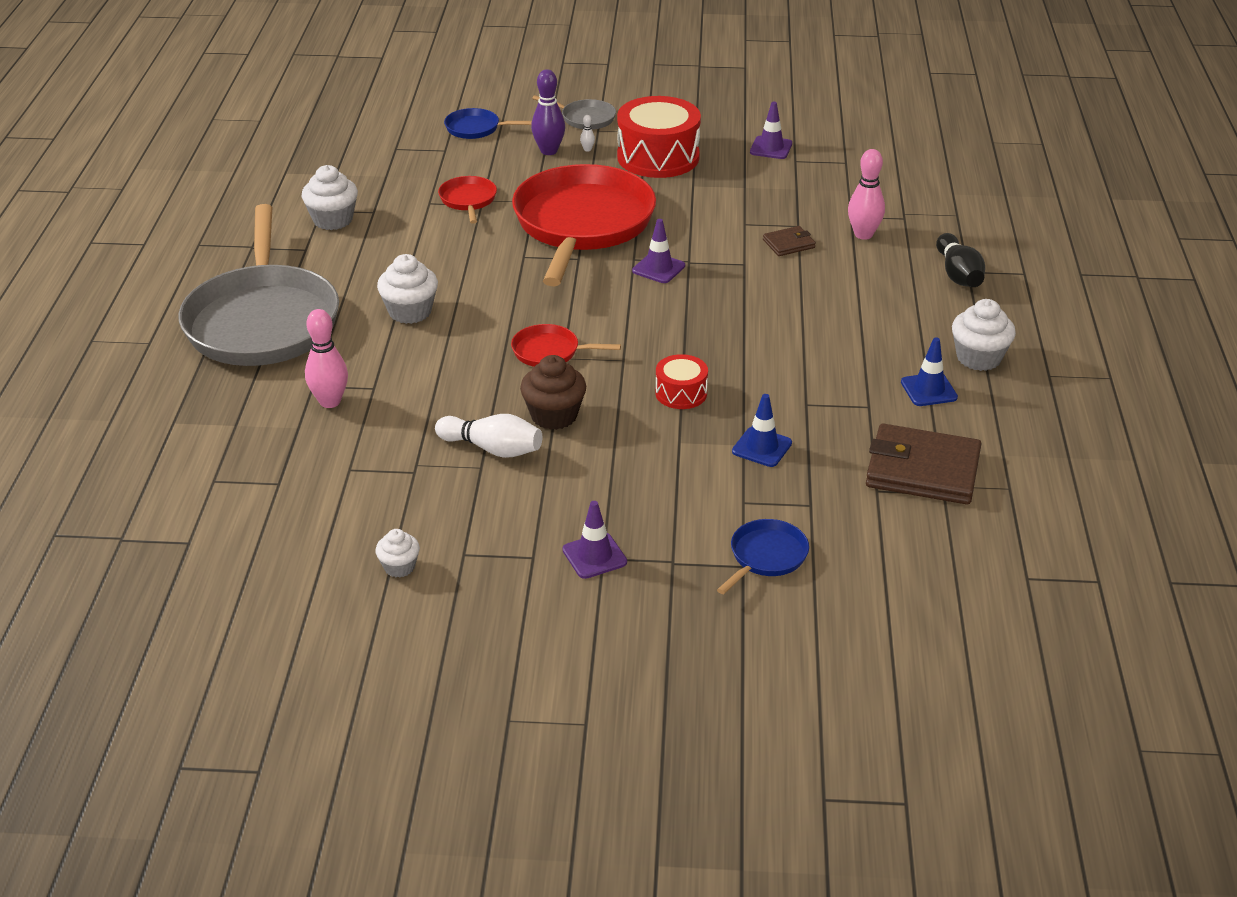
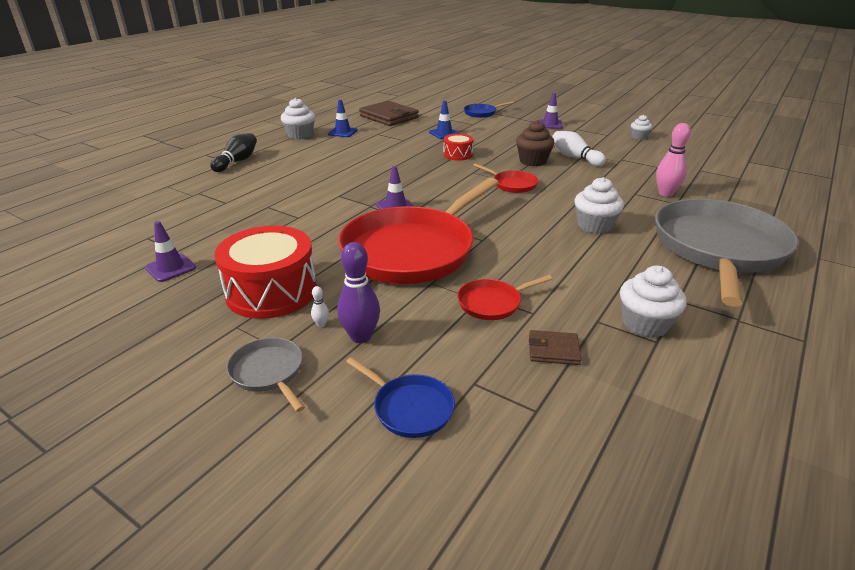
camera: 150 degrees left, 5 degrees down
red pan [438,176,497,224] -> red pan turned 45 degrees clockwise [457,275,552,320]
brown wallet [763,226,816,256] -> brown wallet moved to [529,330,581,365]
pink bowling pin [848,149,885,240] -> none

